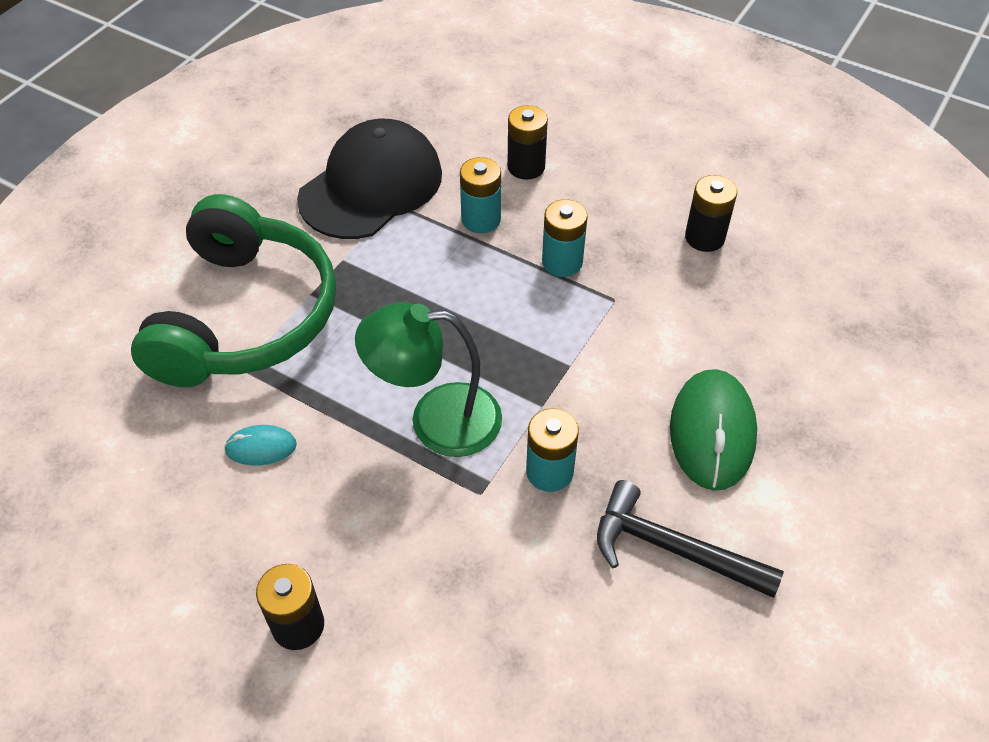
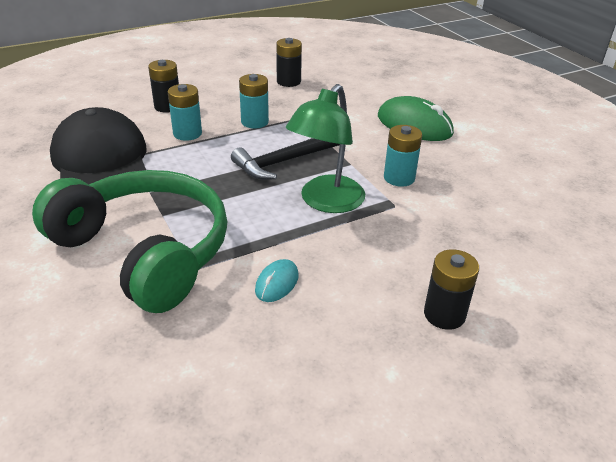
camera: 60 degrees left, 15 degrees down
black hammer [597,480,784,598] -> black hammer moved to [231,138,340,180]

